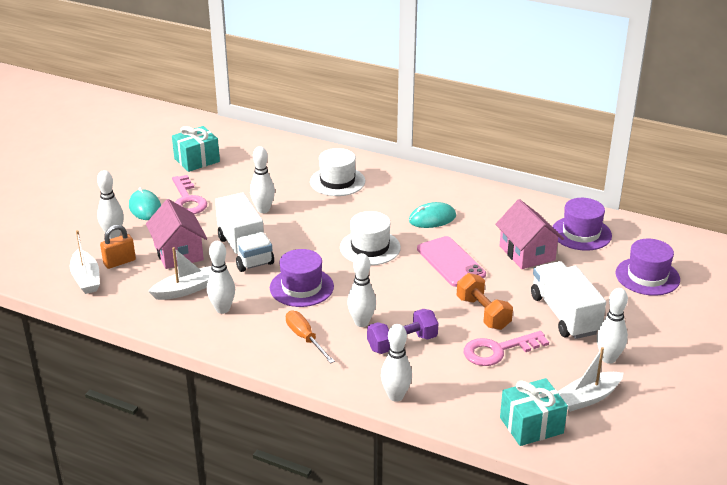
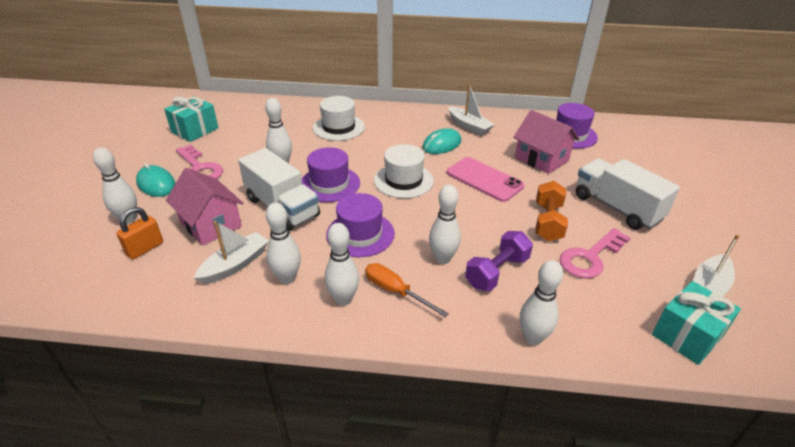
camera: 20 degrees left, 5 degrees up
white boat [70,230,100,294] -> white boat moved to [448,84,495,136]
orange dumbbell [457,273,513,330] -> orange dumbbell turned 60 degrees clockwise [536,181,568,241]
white bowling pin [597,288,628,364] -> white bowling pin moved to [325,223,359,306]
purple hat [616,239,680,296] -> purple hat moved to [302,147,360,202]

